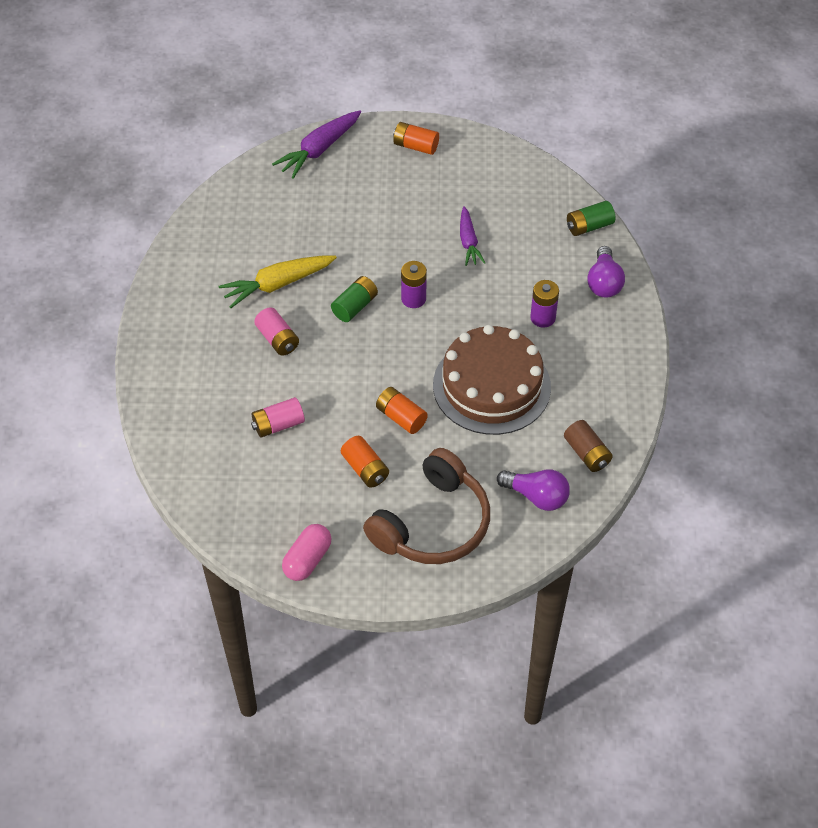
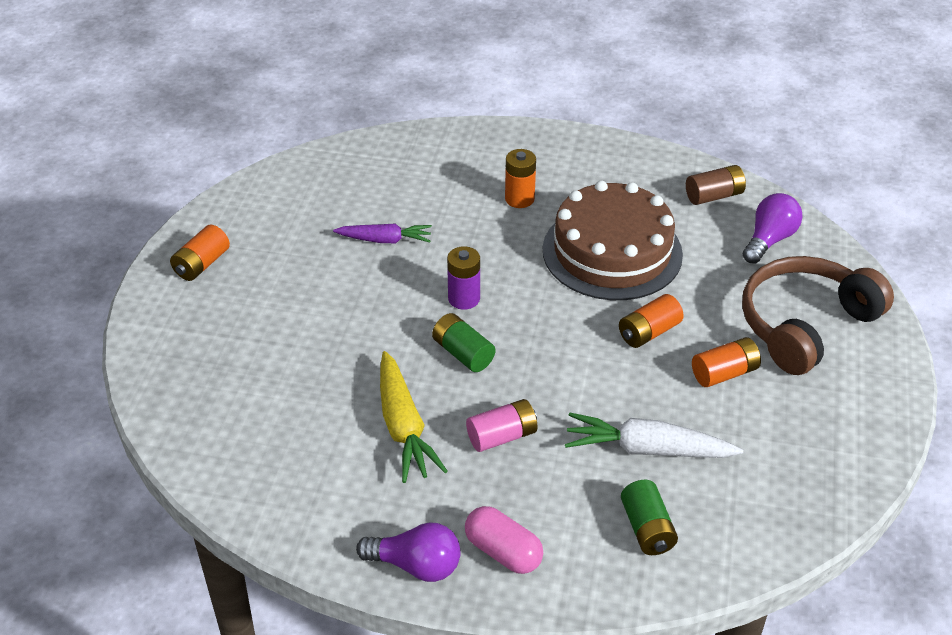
camera: 80 degrees left, 10 degrees down
pink battery [251,397,305,438] -> white carrot [565,412,743,458]
purple carrot [272,110,361,179] -> none
pink capsule [282,524,332,581] -> pink capsule moved to [465,506,543,574]
brown headphones [363,448,490,564] -> brown headphones turned 90 degrees counterclockwise [742,256,894,375]
purple battery [530,280,559,327] -> orange battery [505,149,536,208]
green battery [567,201,615,236] -> green battery moved to [621,480,678,555]
purple light bulb [587,246,625,298] -> purple light bulb moved to [356,522,461,582]

